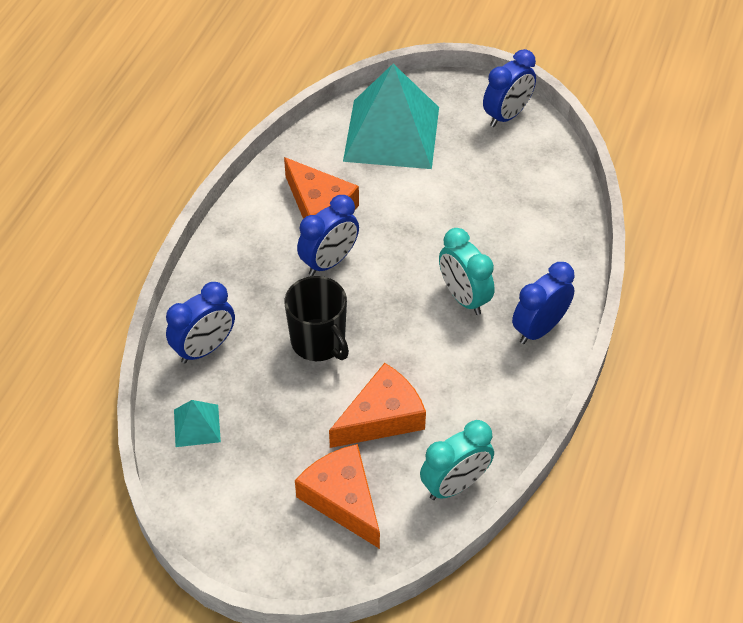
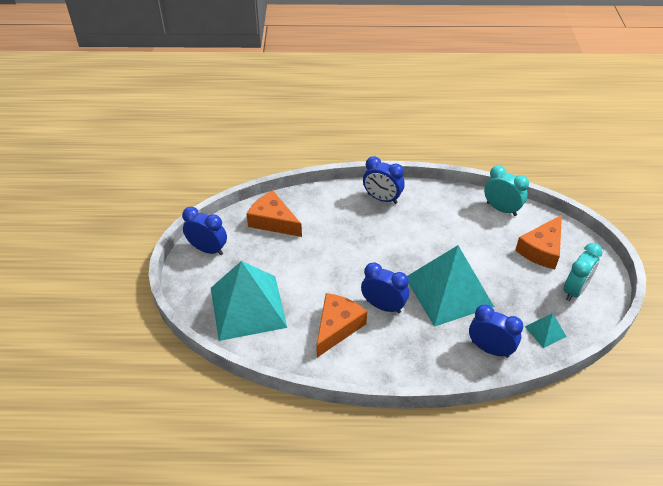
camera: 110 degrees left, 5 degrees down
black mug [284,276,349,361] -> turquoise pyramid [407,245,494,327]
orange cheese [329,363,426,448] -> orange cheese moved to [246,191,302,237]
turquoise clock [439,228,495,315] -> turquoise clock moved to [564,243,603,301]

